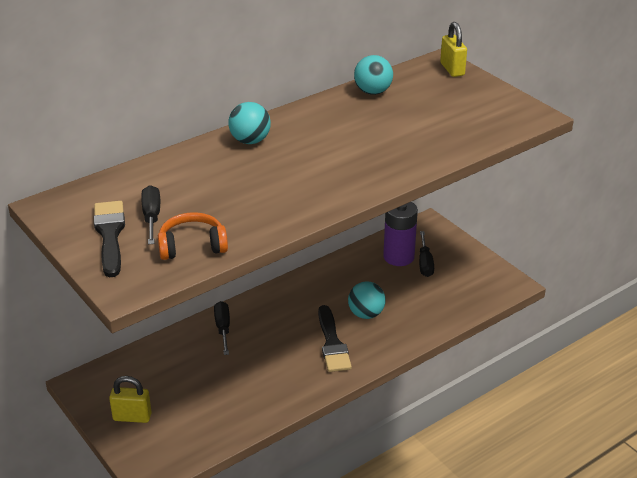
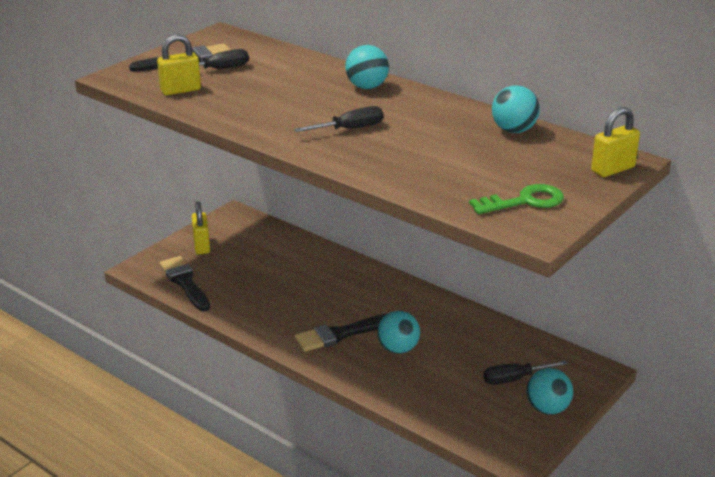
camera: 75 degrees right, 5 degrees down
orange headphones [158,212,228,260] -> yellow padlock [157,34,201,95]
black screwdriver [214,301,230,355] -> black screwdriver moved to [294,106,383,132]
purple battery [383,202,418,266] -> none
none -> black brush [160,256,210,311]
none -> green key [469,184,564,214]
none -> turquoise ball [526,368,573,415]

